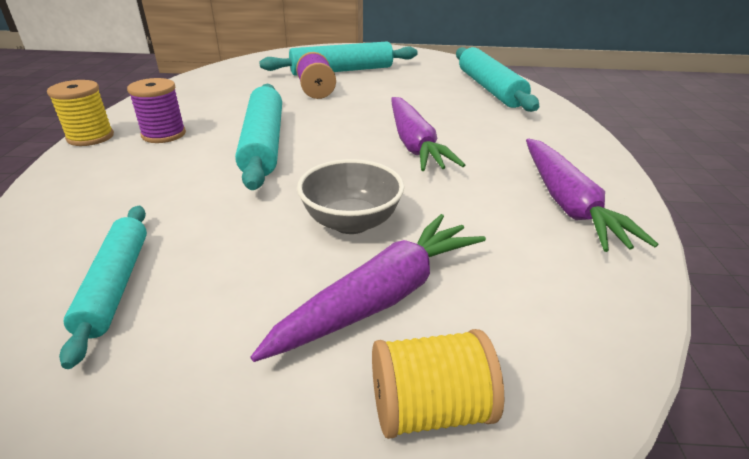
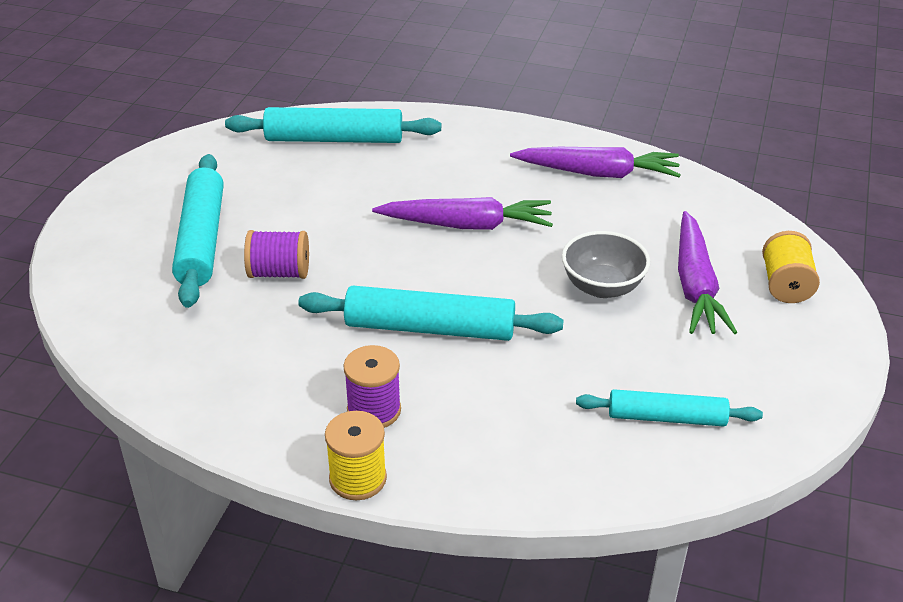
camera: 75 degrees left, 5 degrees up
purple carrot [250,214,486,362] -> purple carrot turned 150 degrees counterclockwise [678,211,738,334]

